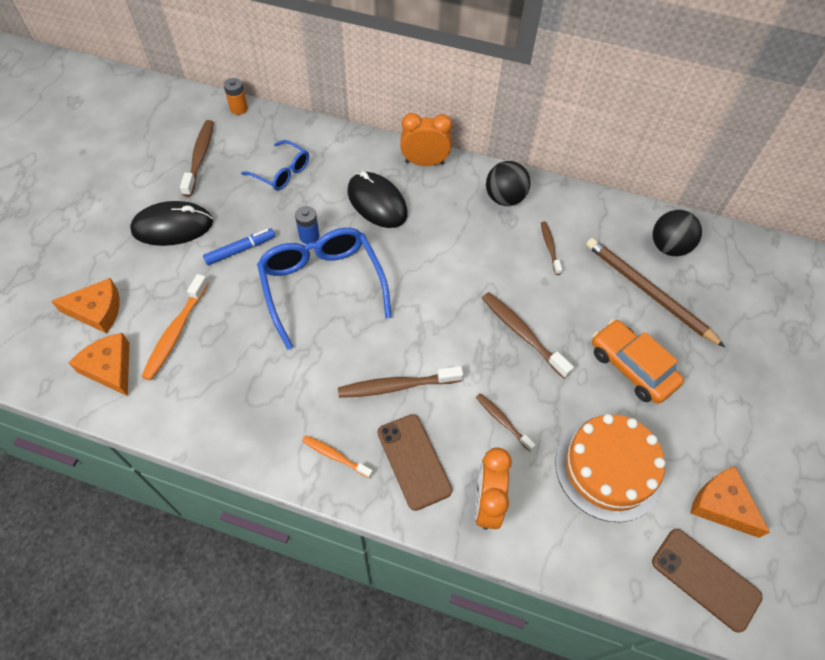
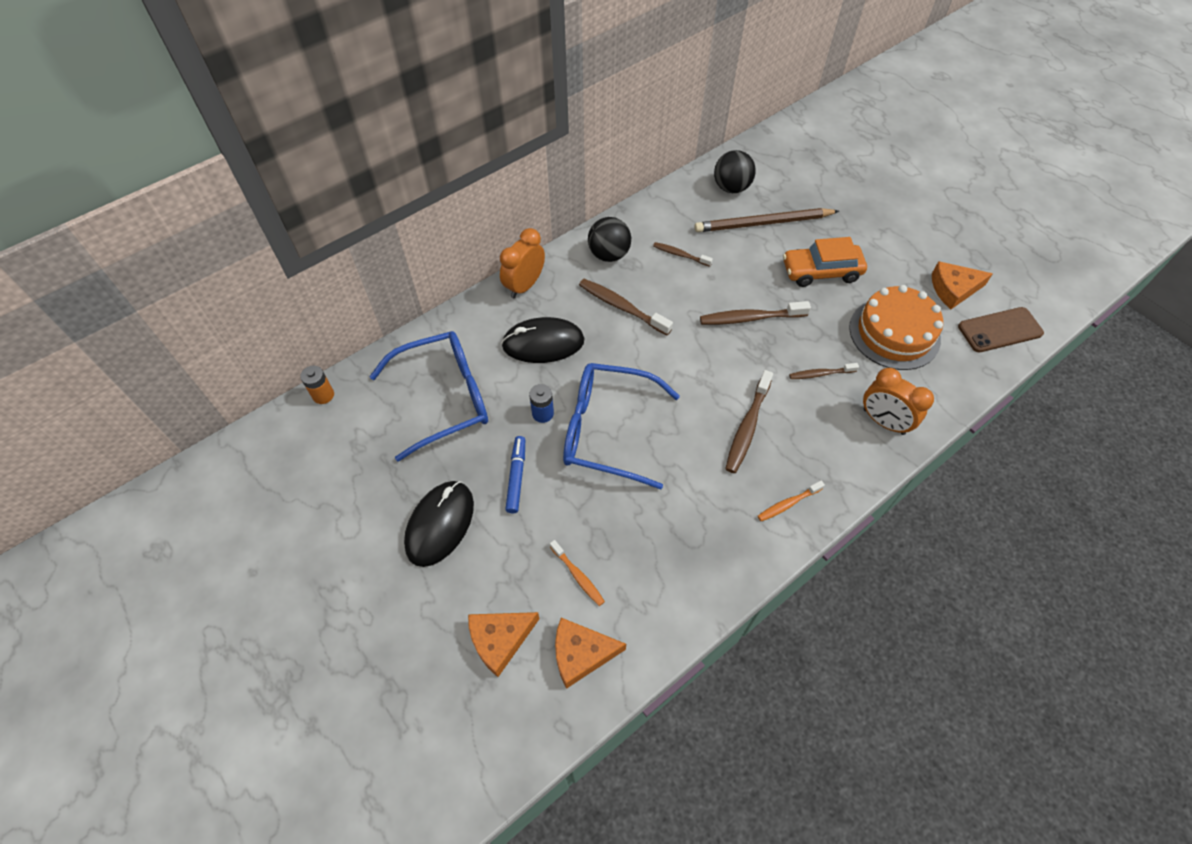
camera: 55 degrees left, 0 degrees up
orange cheese [51,278,119,334] -> orange cheese turned 150 degrees counterclockwise [468,612,540,677]
orange toothbrush [141,274,209,380] -> orange toothbrush [550,540,605,606], size x0.60
brown toothbrush [180,120,214,197] -> brown toothbrush moved to [579,279,673,335]
blue glasses [241,140,309,190] -> blue glasses [369,331,488,461], size x1.78
brown phone [378,414,452,511] -> none

